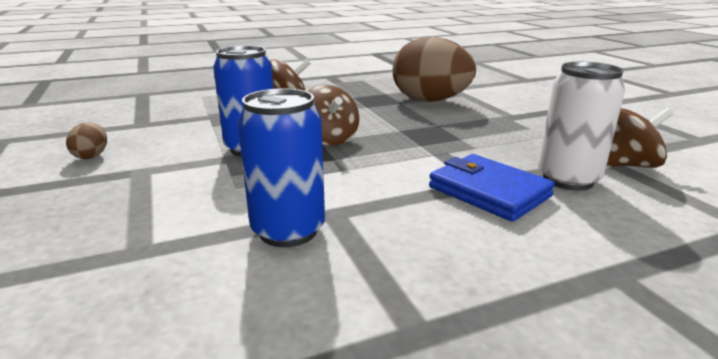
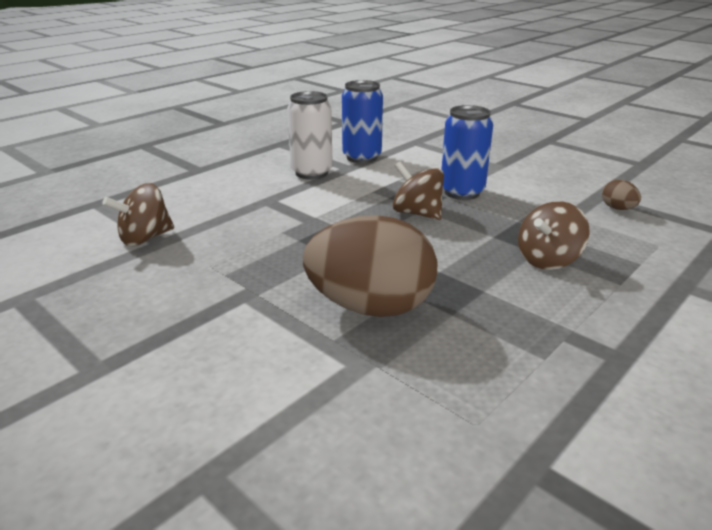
camera: 155 degrees right, 5 degrees up
brown egg [66,122,107,159] -> brown egg moved to [602,180,641,210]
blue wallet [429,154,555,222] -> none
white can [538,62,625,191] -> white can moved to [287,91,333,179]

